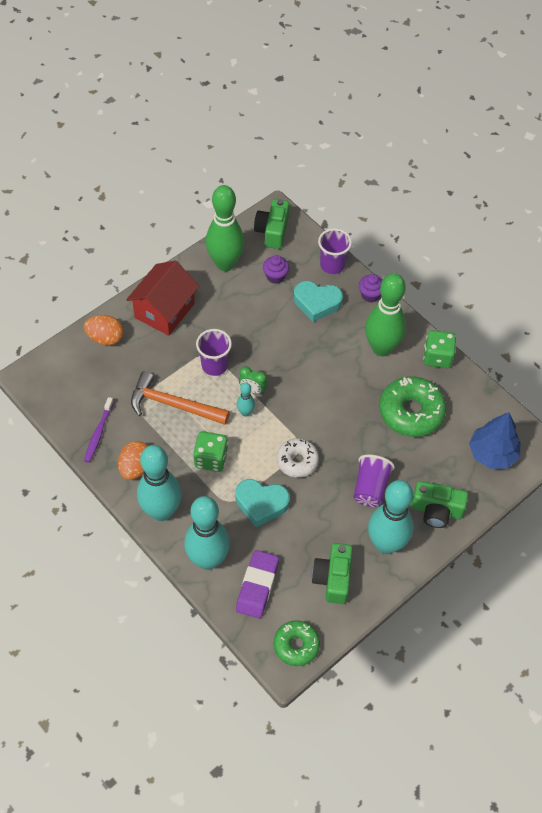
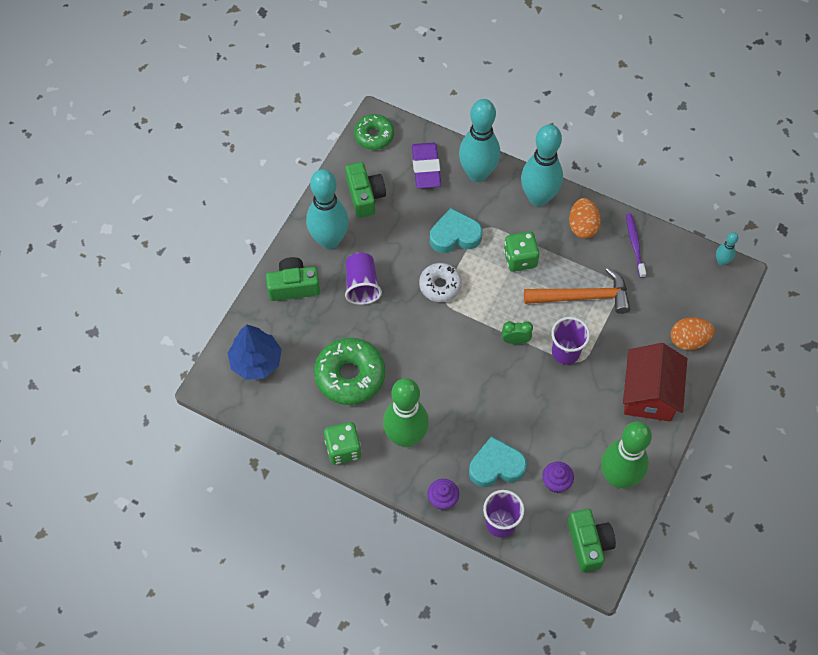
camera: 160 degrees right, 5 degrees up
turquoise bowling pin [237,382,255,417] -> turquoise bowling pin moved to [716,232,738,266]

